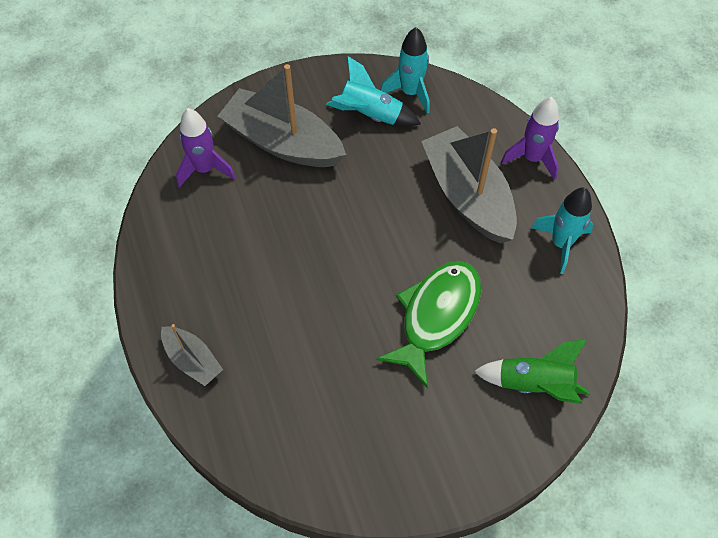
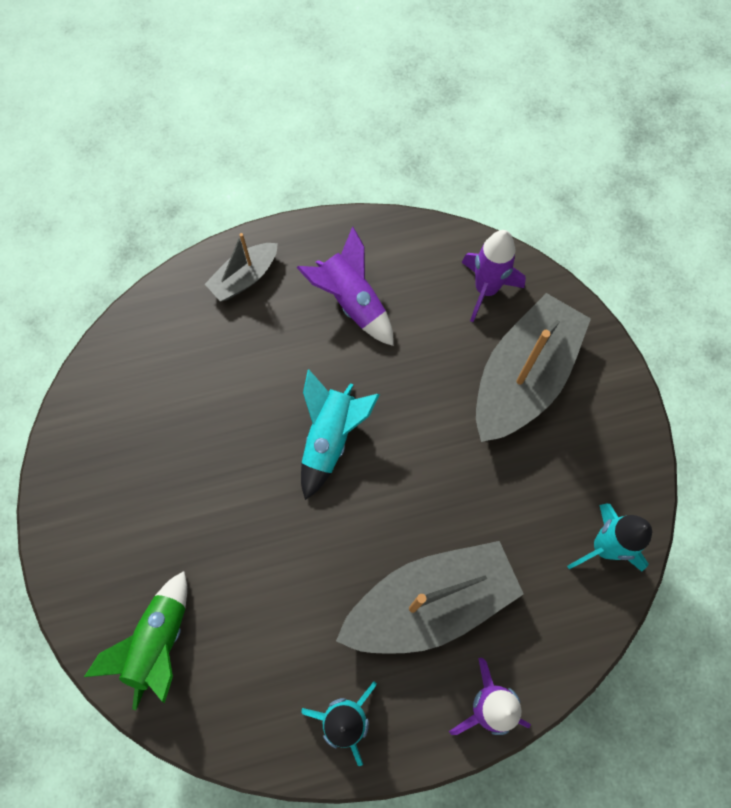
camera: 95 degrees right, 10 degrees up
turquoise rocket [326,56,421,126] -> turquoise rocket moved to [301,369,380,500]
green fish [376,261,481,388] -> none
none -> purple rocket [297,227,394,346]

